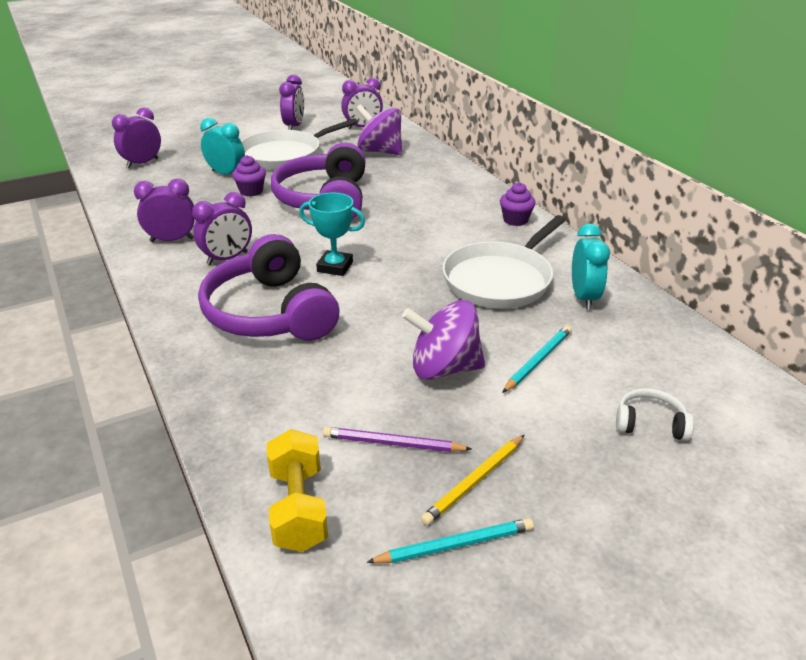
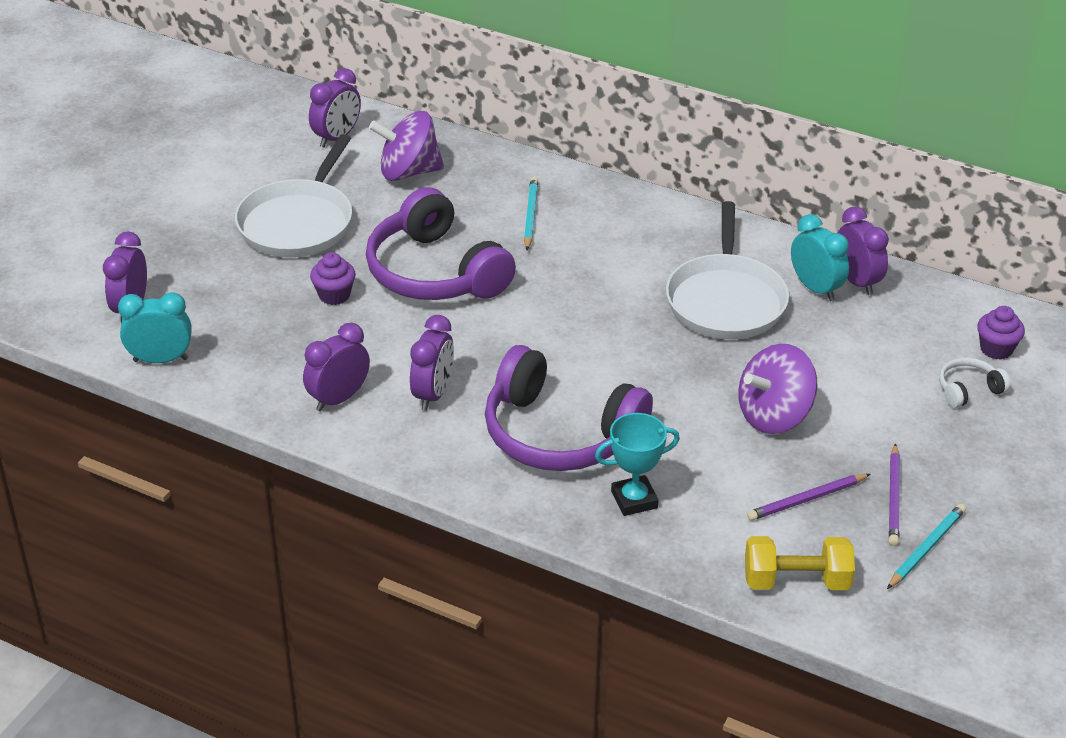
camera: 35 degrees left, 5 degrees up
turquoise clock [200,118,245,174] -> turquoise clock moved to [118,292,192,363]
yellow dumbbell [267,429,328,552] -> yellow dumbbell turned 45 degrees counterclockwise [745,536,855,590]
purple clock [279,75,304,130] -> purple clock moved to [838,206,889,295]
turquoise trophy [299,193,365,276] -> turquoise trophy moved to [595,413,680,516]
yellow pencil [421,435,525,525] -> purple pencil [889,443,900,546]
purple cupcake [500,182,536,226] -> purple cupcake moved to [977,306,1025,360]
turquoise pencil [502,325,572,393] -> turquoise pencil moved to [524,177,538,250]

